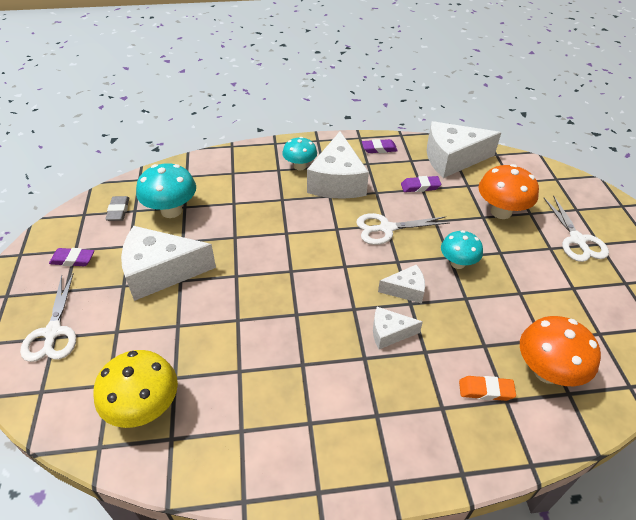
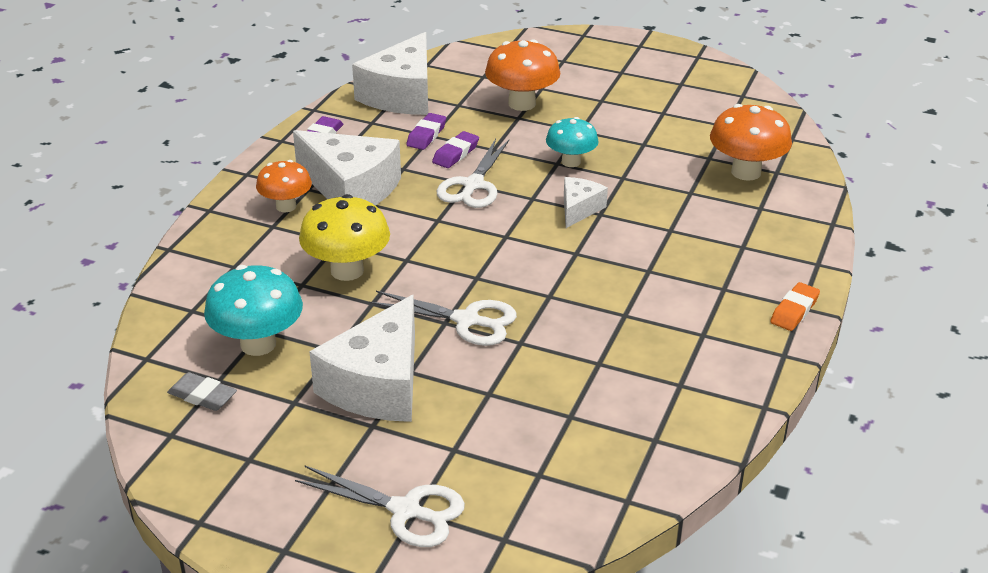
camera: 60 degrees left, 10 degrees down
purple eraser [49,248,94,266] -> purple eraser moved to [432,131,479,168]
yellow mushroom [94,350,178,428] -> yellow mushroom moved to [299,194,390,281]
turquoise mushroom [282,137,317,170] -> orange mushroom [256,160,312,212]
white cheese [373,307,423,349] -> none
orange eraser [459,376,516,401] -> orange eraser moved to [770,282,820,331]
white scissors [544,196,609,262] -> white scissors moved to [369,291,517,346]

